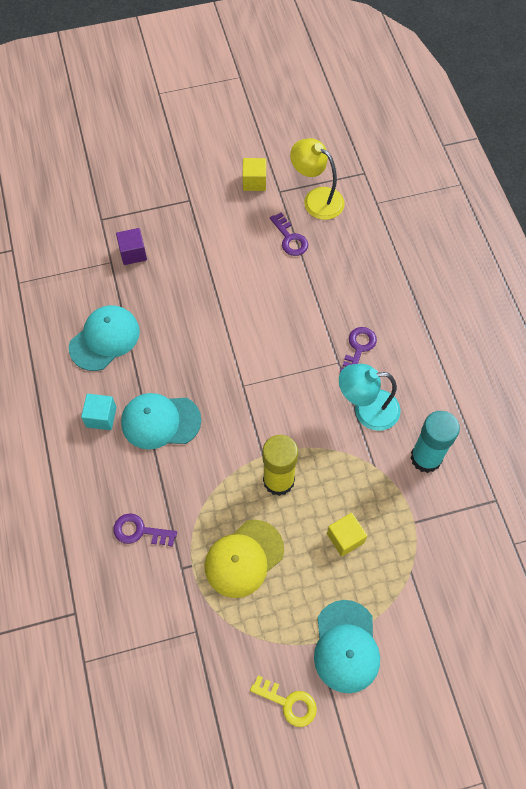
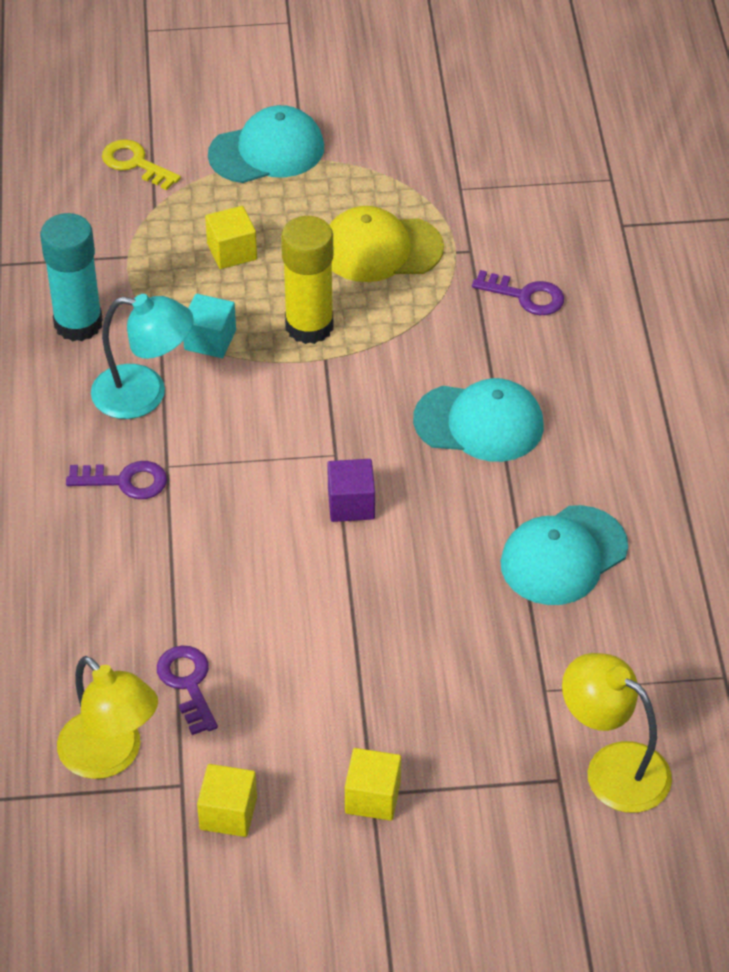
camera: 170 degrees left, 15 degrees down
turquoise cube [81,394,117,430] -> turquoise cube moved to [183,294,236,358]
purple cube [116,228,147,265] -> purple cube moved to [327,459,375,522]
yellow cap [204,520,284,598] -> yellow cap turned 150 degrees counterclockwise [329,206,444,282]
yellow key [250,675,317,727] -> yellow key moved to [102,139,181,190]
turquoise cap [314,600,380,693] -> turquoise cap turned 60 degrees clockwise [208,105,324,183]
purple key [340,327,377,372] -> purple key turned 120 degrees counterclockwise [66,461,167,499]
none -> yellow cube [345,748,401,821]
none -> yellow lamp [562,653,672,813]

